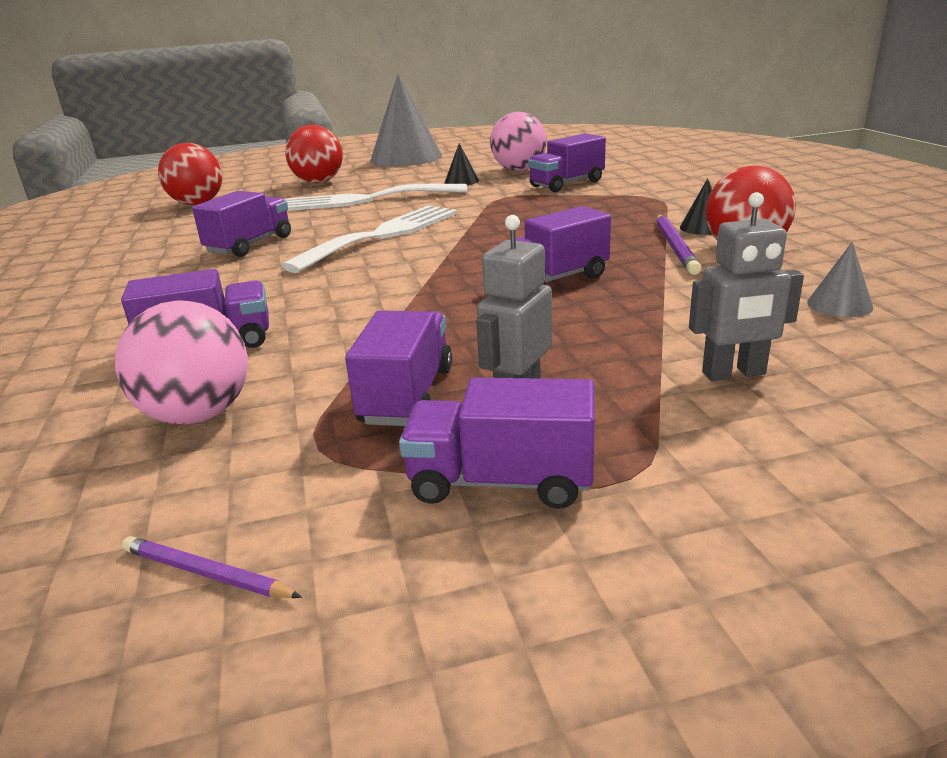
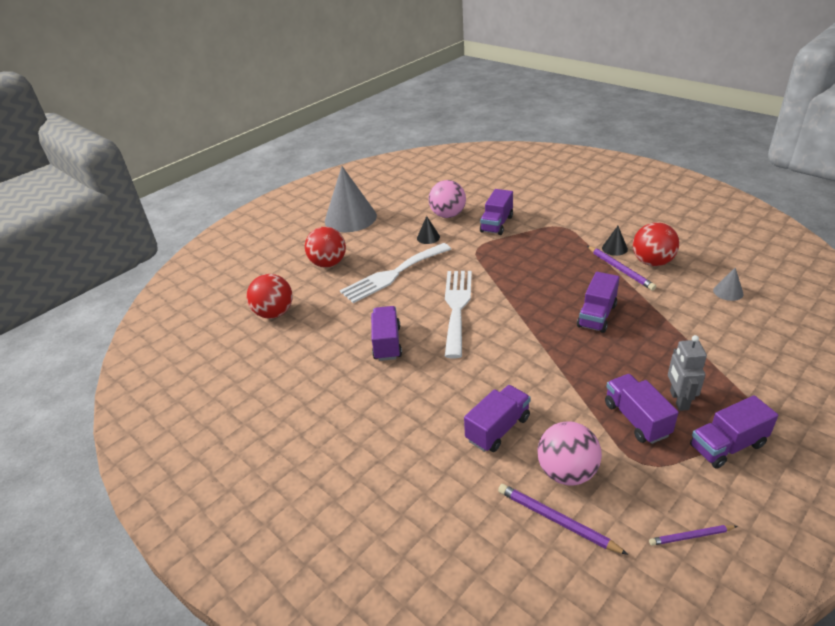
camera: 30 degrees left, 10 degrees up
grey robot [689,192,804,381] -> none
none -> purple pencil [498,484,629,555]

